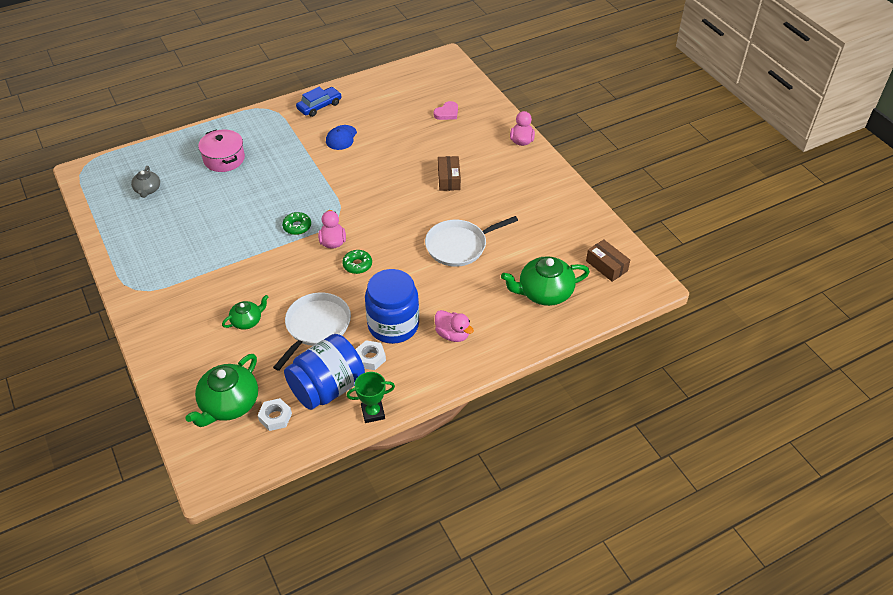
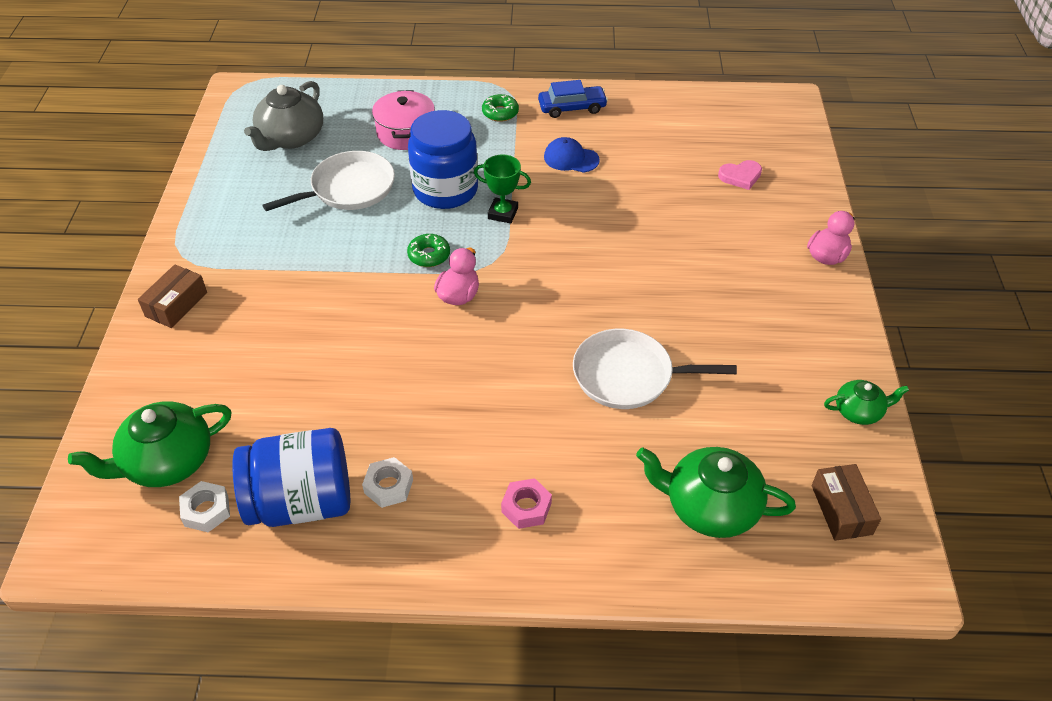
camera: 30 degrees right, 0 degrees up
grey teapot [131,166,160,198] -> grey teapot [244,81,323,151], size x1.79
green teapot [222,295,268,330] -> green teapot moved to [824,380,909,425]
white pan [273,292,351,371] -> white pan moved to [262,151,395,211]
blue cap [326,125,357,150] -> blue cap turned 60 degrees clockwise [544,137,600,173]
green donut [342,250,372,274] -> green donut moved to [482,94,519,122]
green trophy [346,372,395,423] -> green trophy moved to [474,154,531,223]
blue jar [365,269,419,344] -> blue jar moved to [408,110,478,209]
pink duck [435,310,474,342] -> pink nut [501,478,552,529]
brown box [438,156,461,191] -> brown box moved to [138,264,207,328]

